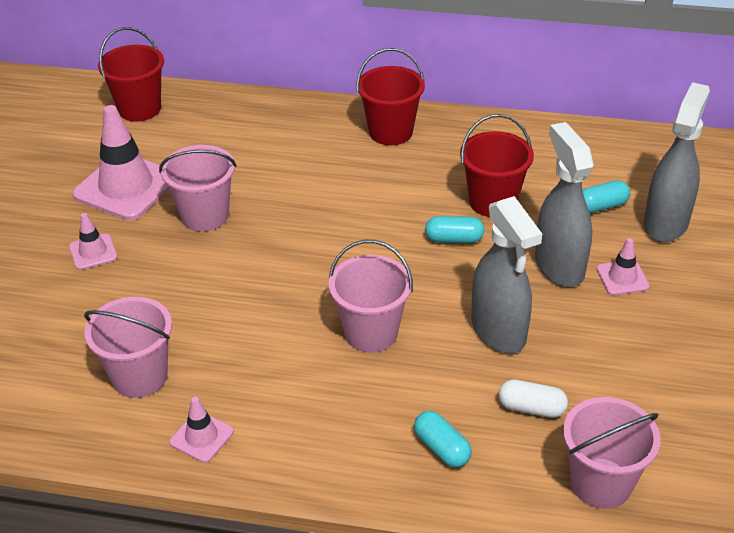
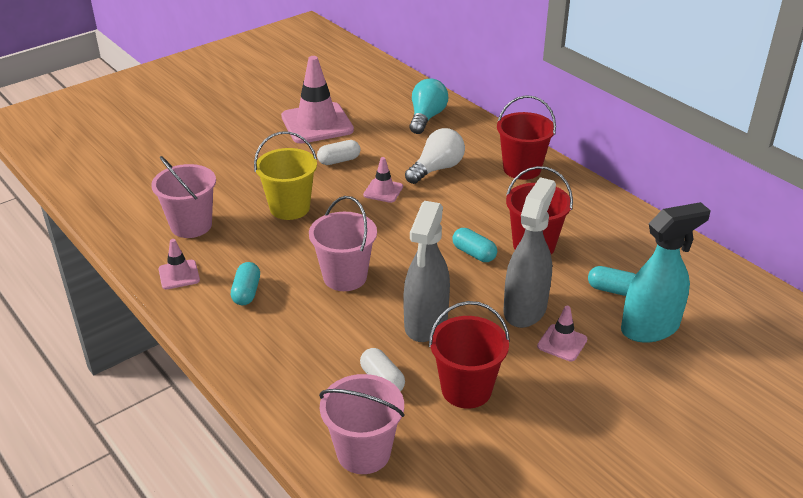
camera: 40 degrees right, 5 degrees down
pink traffic cone [69,213,117,270] -> pink traffic cone moved to [363,157,403,203]
red bucket [98,27,164,122] -> red bucket moved to [429,301,510,409]
pink bucket [159,145,237,231] -> white capsule [317,140,361,165]
turquoise capsule [414,411,472,468] -> turquoise capsule moved to [231,262,260,305]
grey spray bottle [644,82,710,242] -> turquoise spray bottle [621,202,711,343]
none -> yellow bucket [254,131,317,220]
none -> white light bulb [405,128,465,184]
none -> turquoise light bulb [409,78,448,134]

